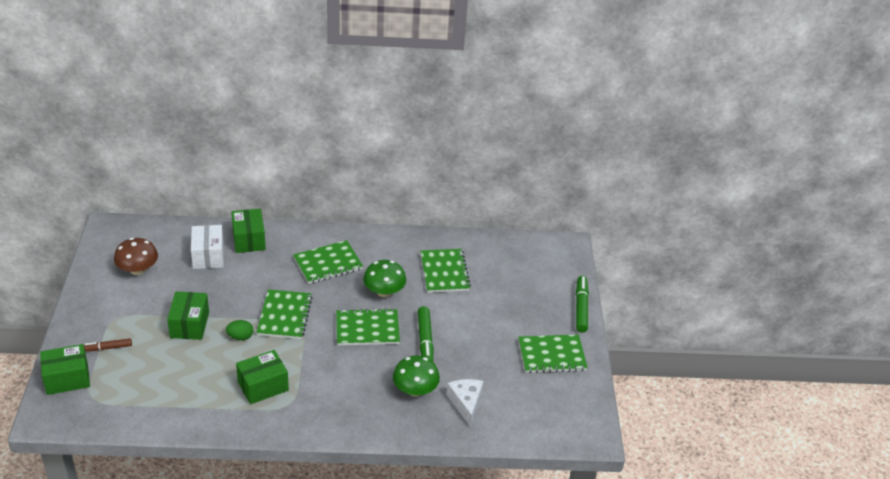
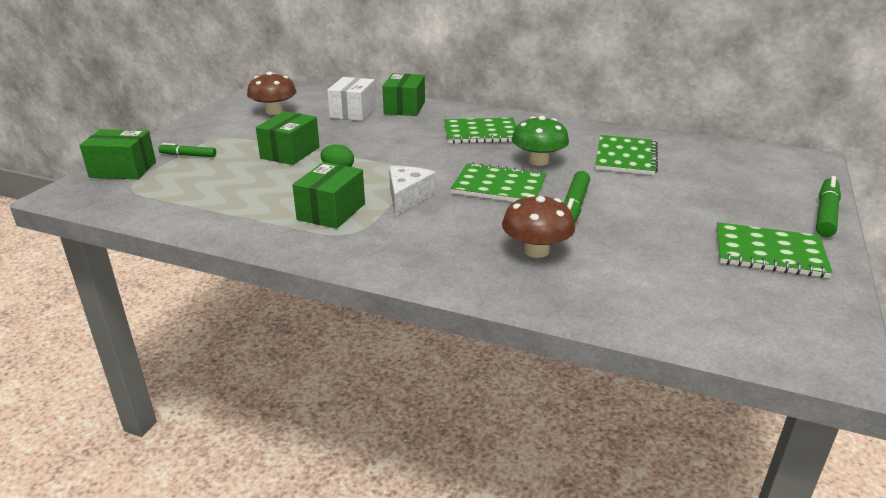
camera: 25 degrees right, 10 degrees down
brown marker [84,339,132,351] -> green marker [158,143,216,157]
green box [236,350,289,404] -> green box turned 60 degrees counterclockwise [292,162,365,229]
green notebook [256,290,312,339] -> none
green mushroom [393,355,440,396] -> brown mushroom [502,194,575,258]
white cheese [446,379,484,427] -> white cheese moved to [389,166,436,216]

